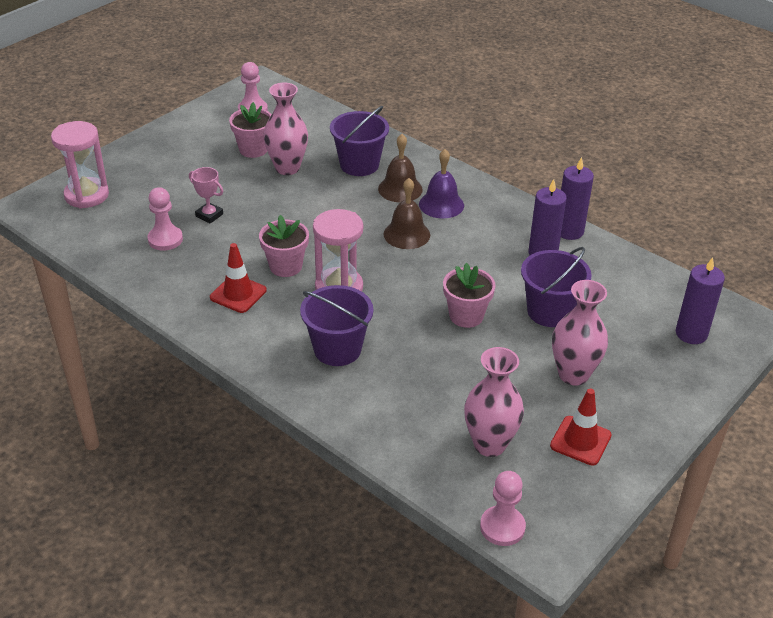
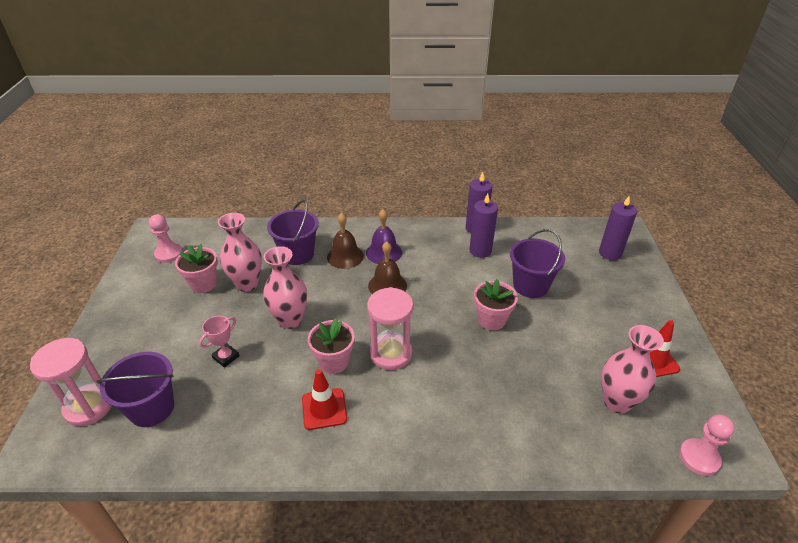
camera: 40 degrees left, 0 degrees up
pink pawn [147,187,183,250] -> none
pink trophy [189,167,223,224] -> pink trophy turned 45 degrees counterclockwise [199,316,239,368]
purple bucket [300,285,373,366] -> purple bucket moved to [97,352,174,427]
pink vase [552,280,608,386] -> pink vase moved to [263,246,307,329]

